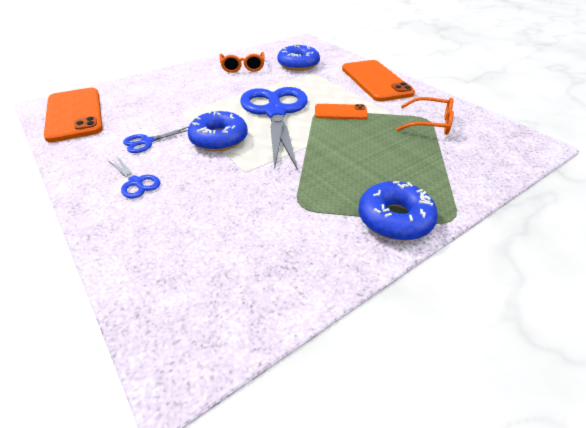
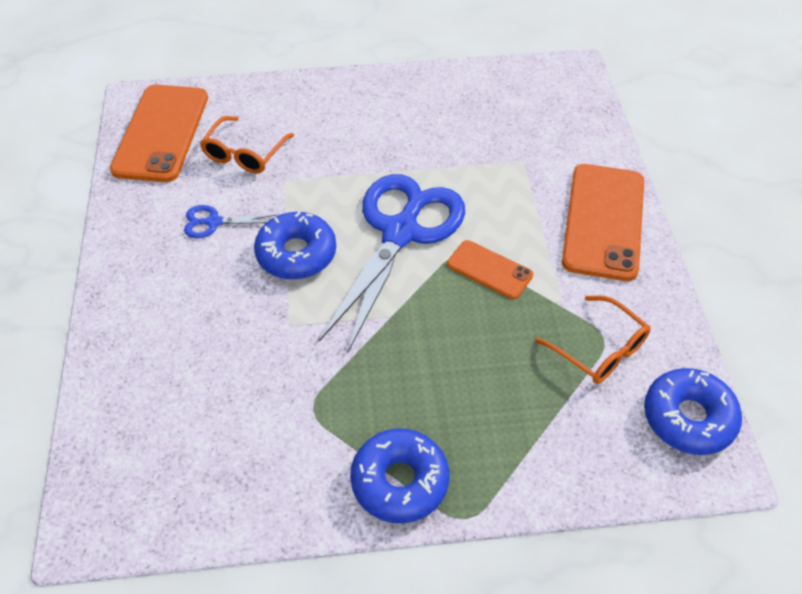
camera: 30 degrees right, 10 degrees up
blue scissors [109,157,160,199] -> none
orange glasses [220,52,264,73] -> orange glasses moved to [200,116,294,173]
blue donut [278,44,320,71] -> blue donut moved to [644,368,742,455]

